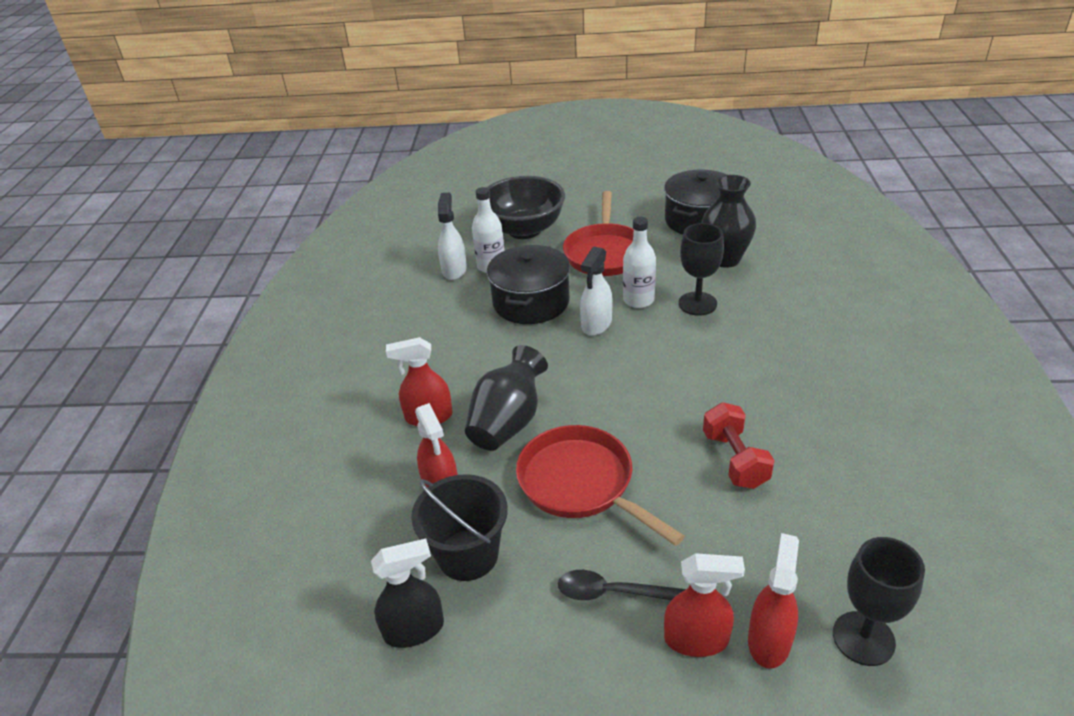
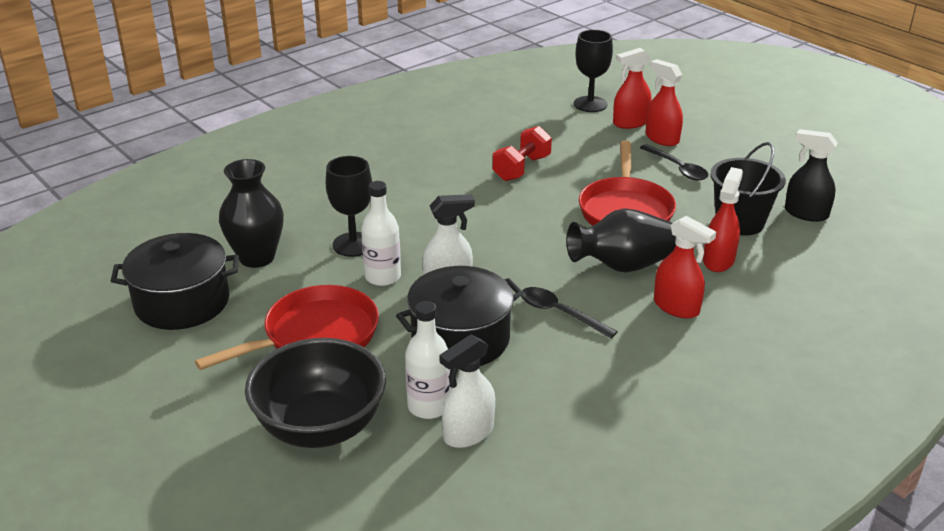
camera: 135 degrees left, 5 degrees down
none -> black spoon [521,287,618,338]

